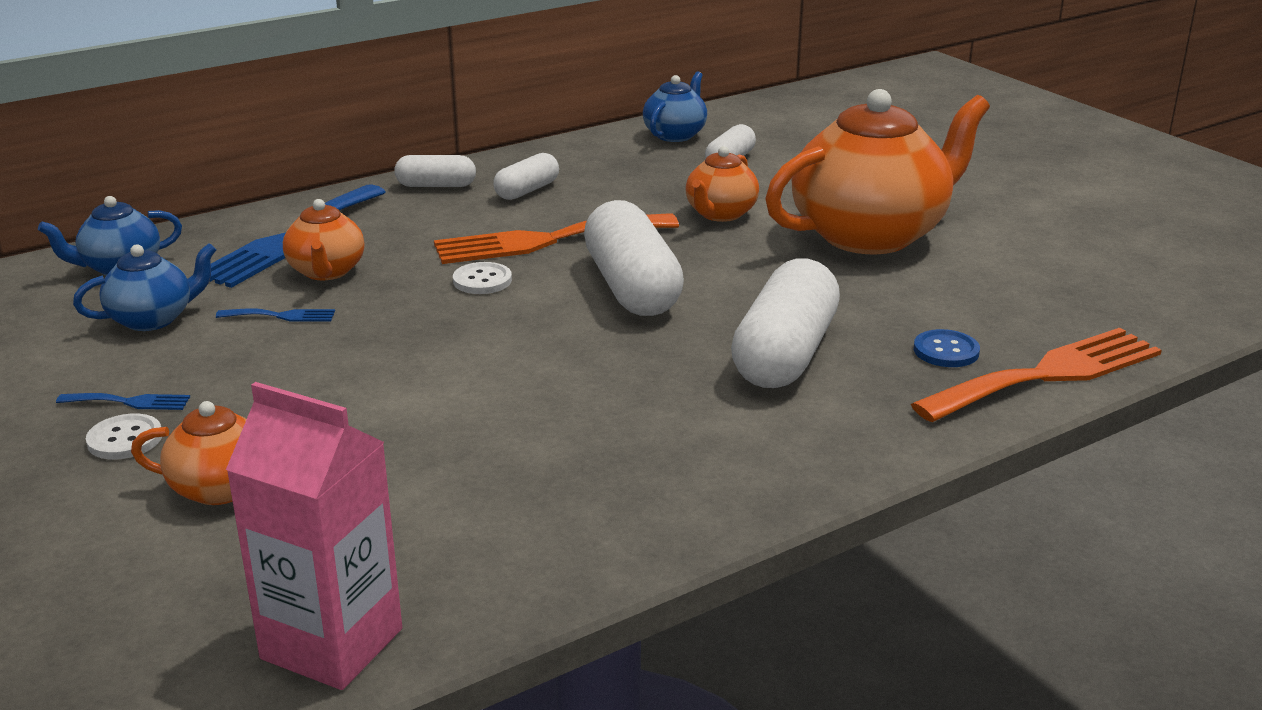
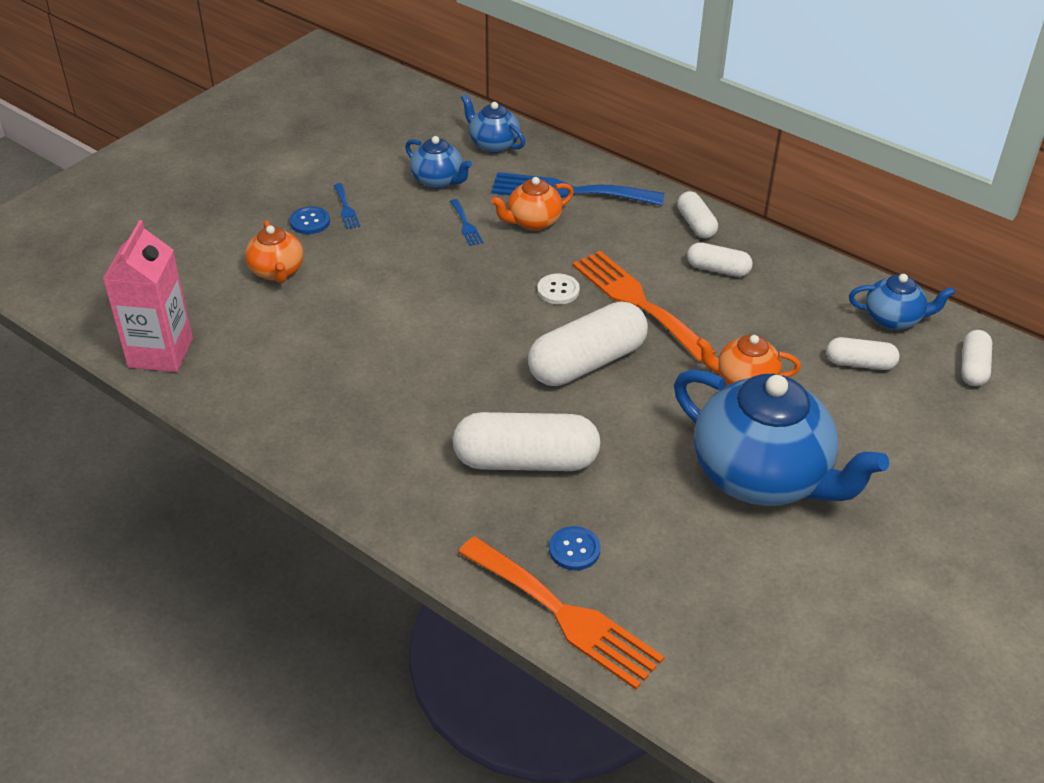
camera: 70 degrees right, 15 degrees up
white button [86,414,162,459] -> blue button [290,206,330,234]
orange teapot [766,89,990,254] -> blue teapot [674,369,889,506]
none -> white capsule [961,330,992,386]

